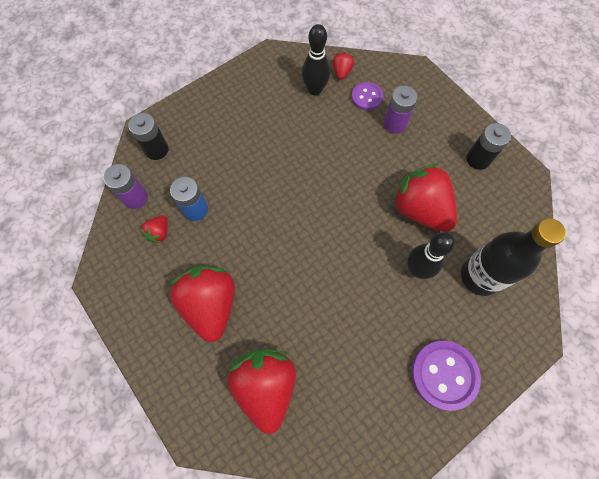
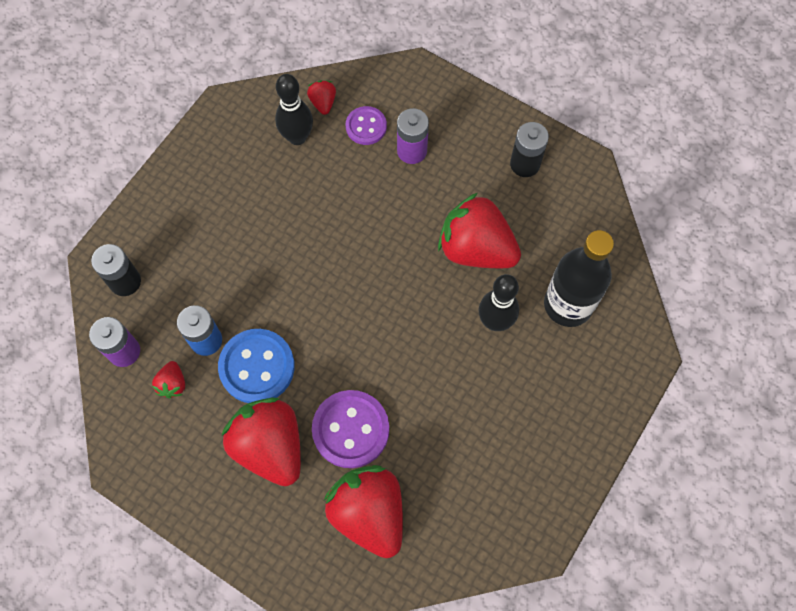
camera: 20 degrees left, 0 degrees up
purple button [411,341,481,411] -> purple button moved to [312,390,389,468]
none -> blue button [218,329,295,403]

